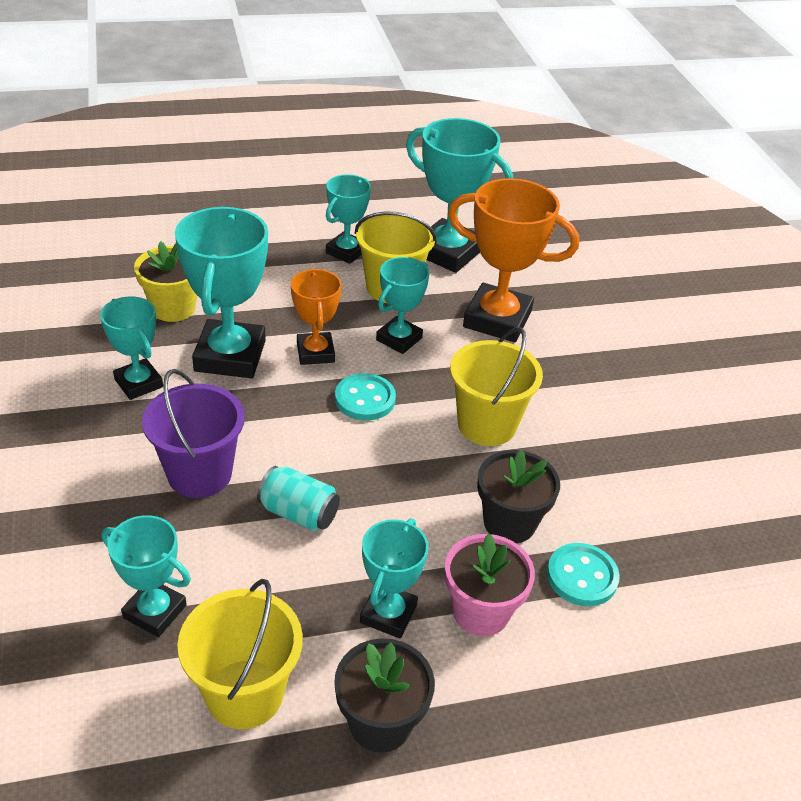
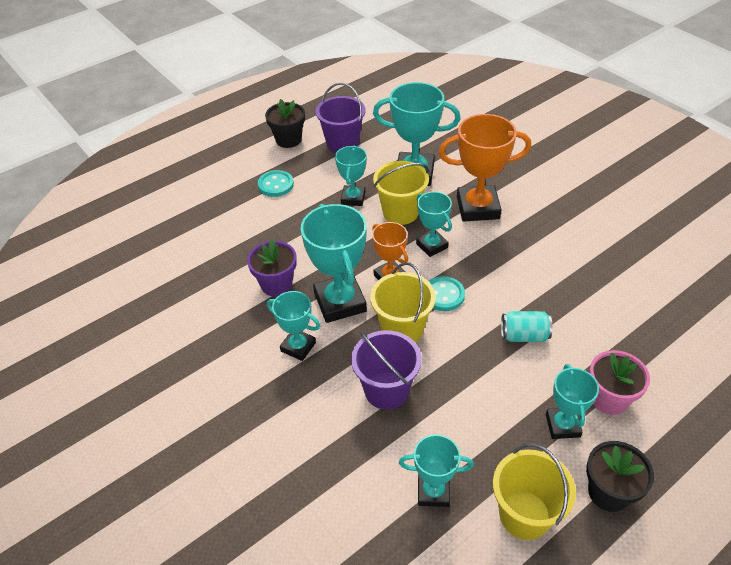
camera: 20 degrees left, 5 degrees up
yellow flower pot [134,241,197,322] -> purple flower pot [247,239,297,296]
turquoise can [257,466,340,531] -> turquoise can moved to [501,311,552,342]
turquoise trophy [376,257,430,354] -> turquoise trophy turned 45 degrees counterclockwise [416,192,452,257]
yellow bucket [450,327,543,446] -> yellow bucket moved to [370,262,436,343]
black flower pot [477,450,560,543] -> black flower pot moved to [265,99,305,148]
turquoise button [547,543,620,606] -> turquoise button moved to [258,170,294,197]
none -> purple bucket [316,83,365,153]

